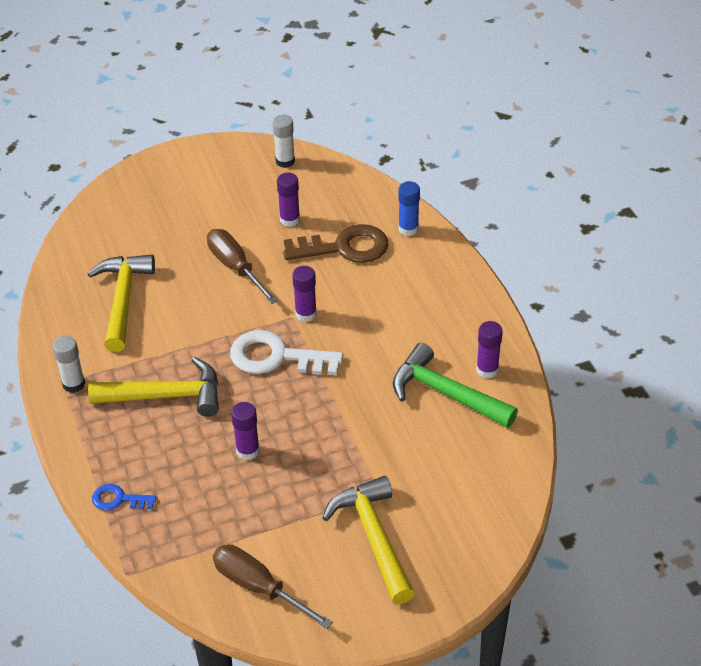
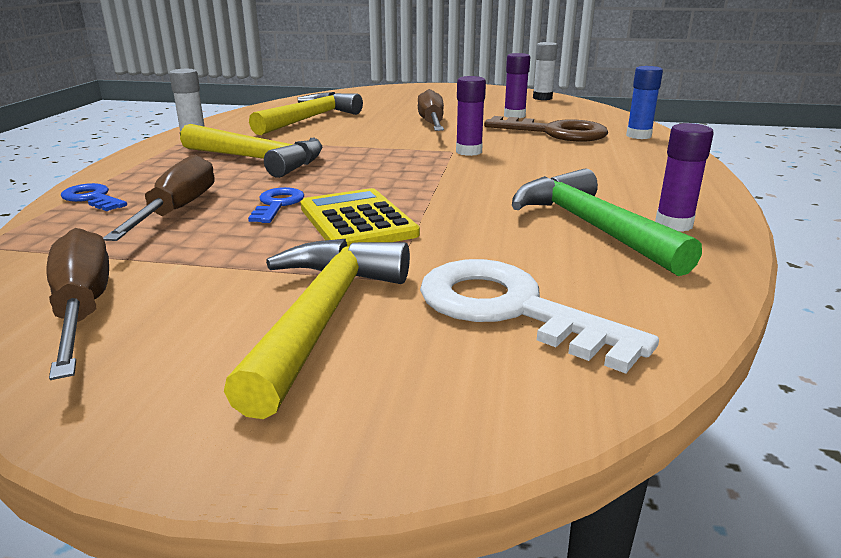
camera: 30 degrees right, 20 degrees down
white key [230,330,343,375] -> white key moved to [420,259,659,374]
purple glue stick [231,402,260,460] -> blue key [248,187,305,223]
none -> brown screwdriver [103,155,215,241]
none -> yellow calculator [301,188,420,247]

